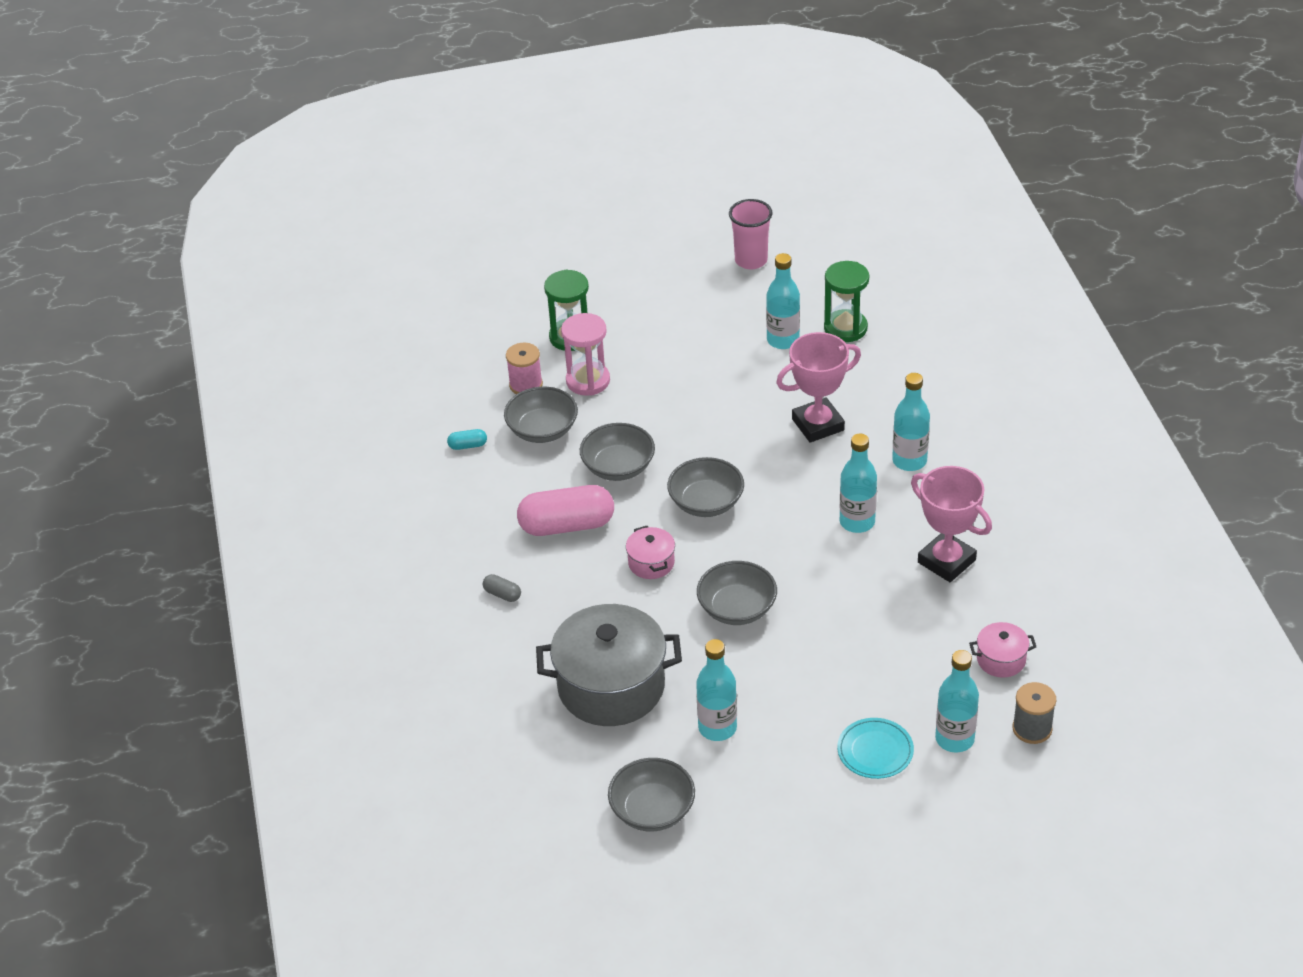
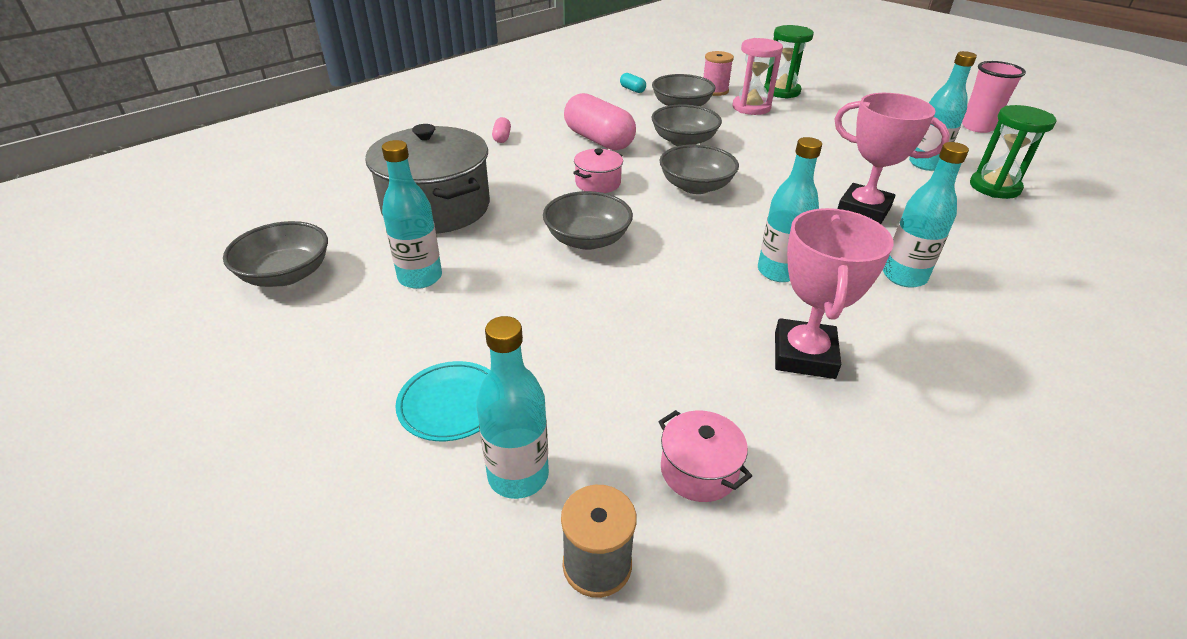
camera: 55 degrees right, 5 degrees down
grey capsule [483,574,521,602] -> pink capsule [492,117,511,143]

